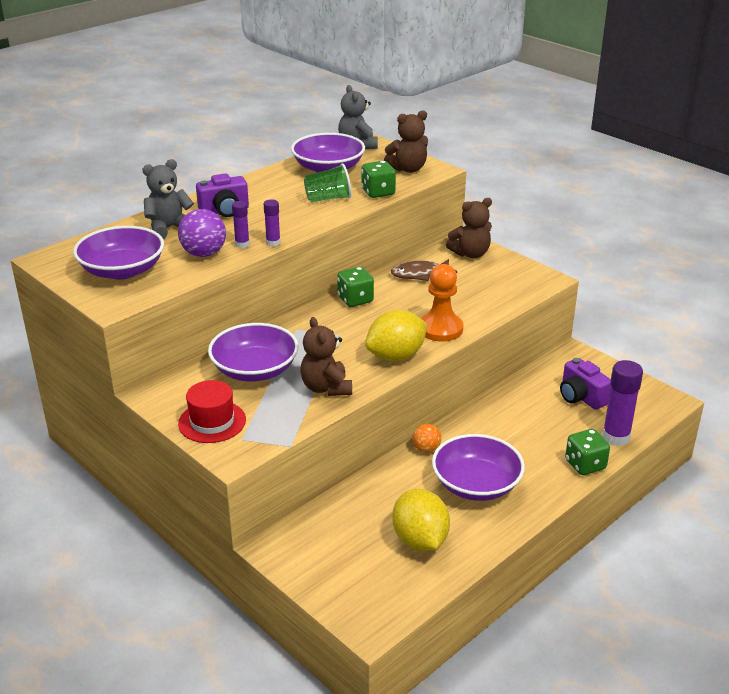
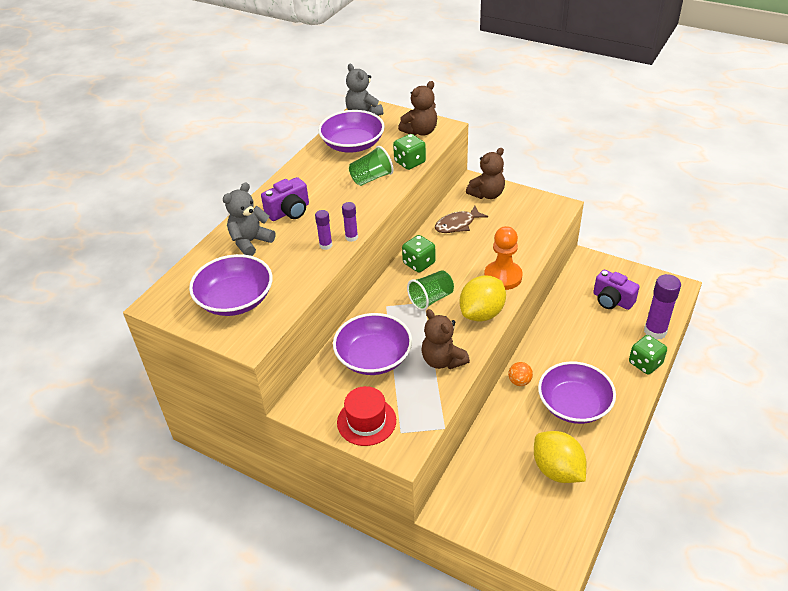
camera: 15 degrees left, 10 degrees up
purple ball [178,209,226,257] -> none
none -> green cup [407,270,454,311]

